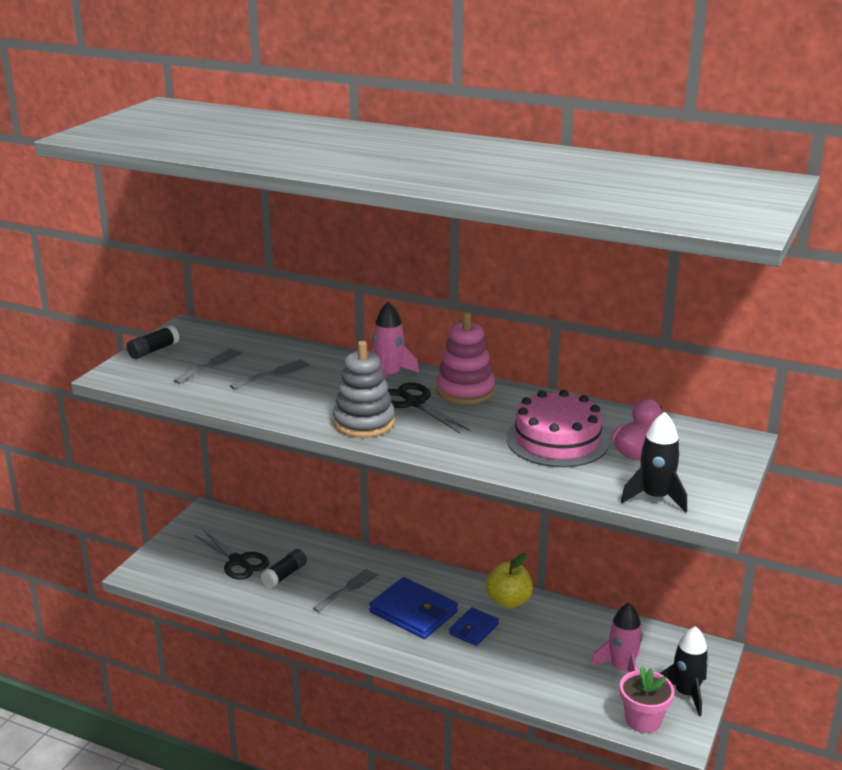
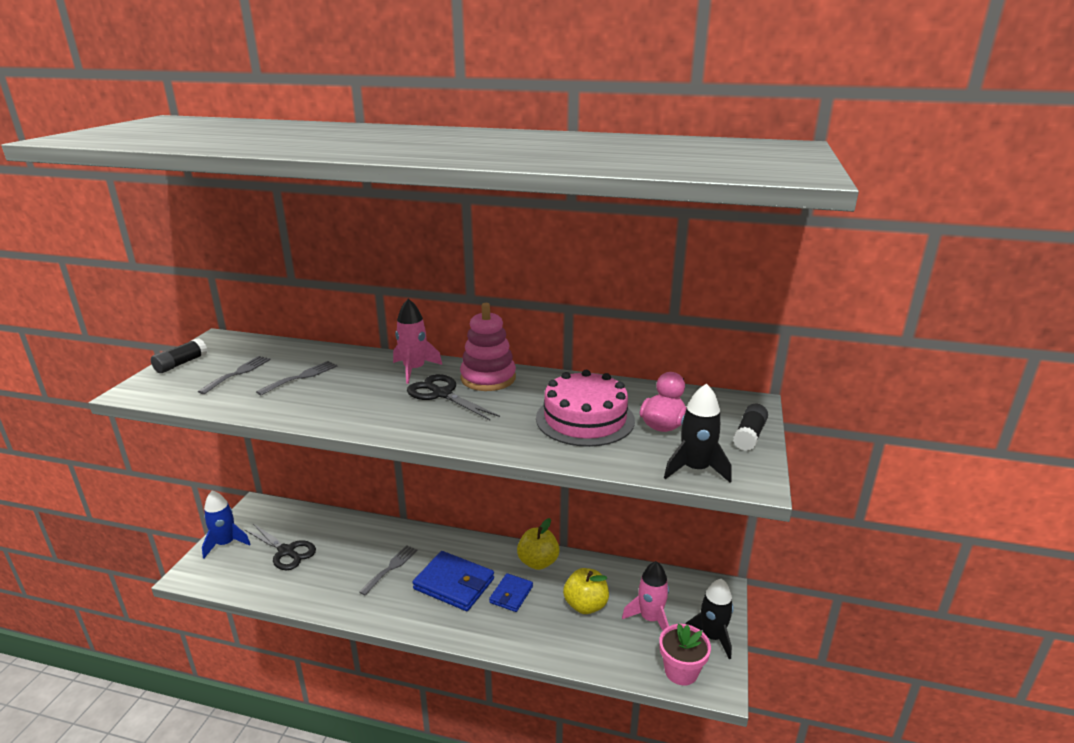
camera: 10 degrees left, 0 degrees up
black glue stick [261,549,307,588] -> black glue stick moved to [733,404,768,451]
grey stacking toy [333,341,395,438] -> none
none -> blue rocket [202,490,251,558]
none -> yellow apple [563,568,609,614]

